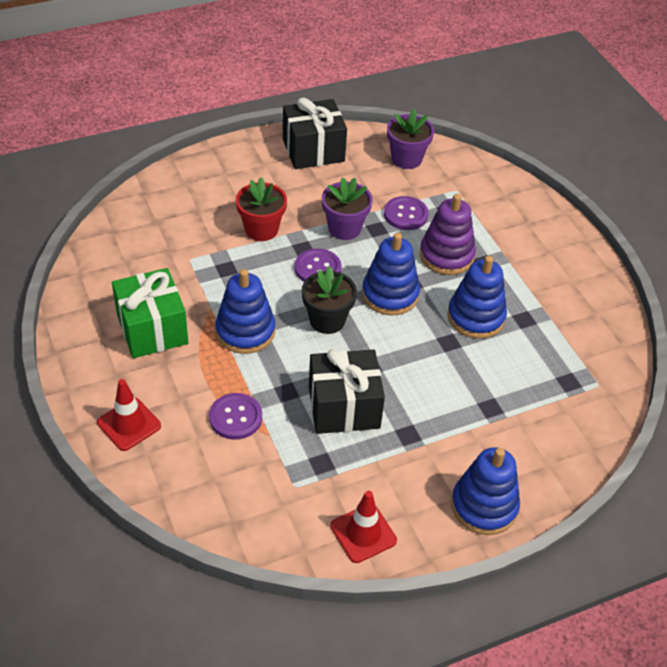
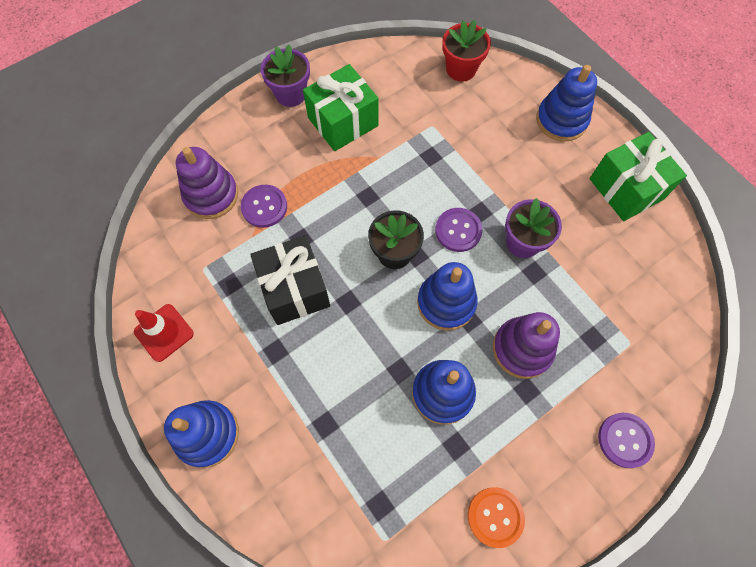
camera: 80 degrees right, 20 degrees up
red traffic cone [97,379,161,451] -> none
blue stacking toy [215,269,275,354] -> blue stacking toy moved to [536,65,597,142]
red flower pot [236,177,287,241] -> red flower pot moved to [442,20,491,81]
black gift [283,97,347,169] -> green gift [590,132,687,221]
purple button [384,196,429,230] -> purple button moved to [598,413,655,468]
purple flower pot [387,109,434,169] -> purple flower pot moved to [261,44,310,107]
none -> purple stacking toy [176,147,238,219]
none -> orange button [468,487,525,548]

